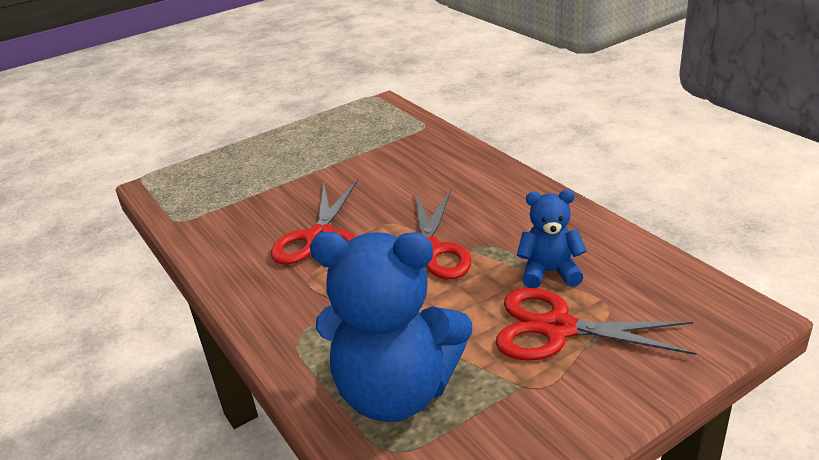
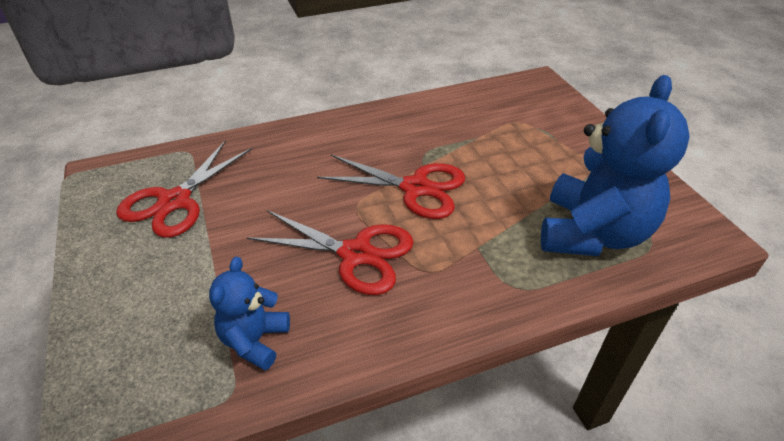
camera: 80 degrees left, 10 degrees up
red scissors [496,288,697,361] -> red scissors moved to [116,140,252,238]
blue teddy bear [516,190,587,288] -> blue teddy bear moved to [209,257,290,370]

